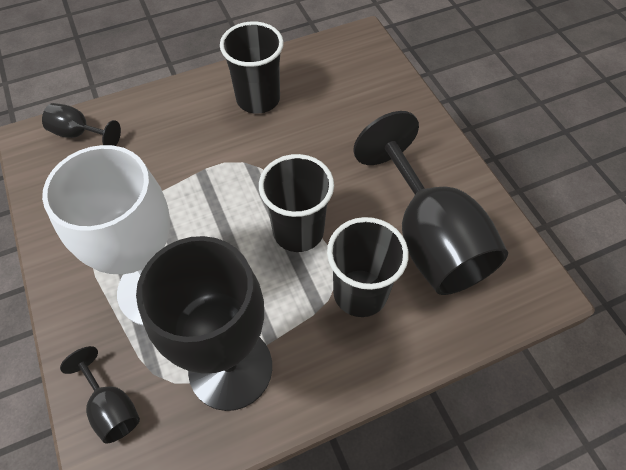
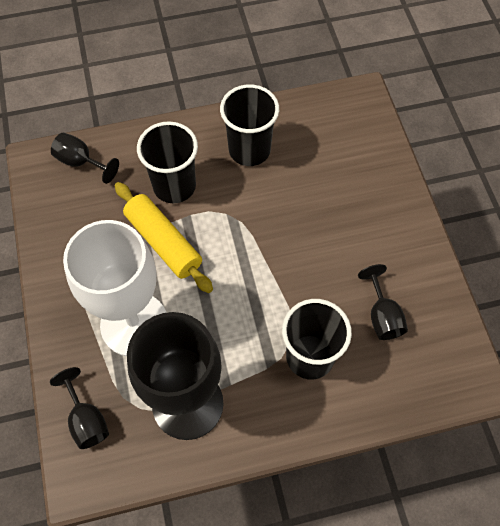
camera: 10 degrees right, 5 degrees up
black cup [259,154,334,252] -> black cup moved to [137,121,198,203]
black goblet [353,111,508,295] -> black goblet [358,264,408,340], size x0.44
none -> yellow rolling pin [115,182,213,293]

